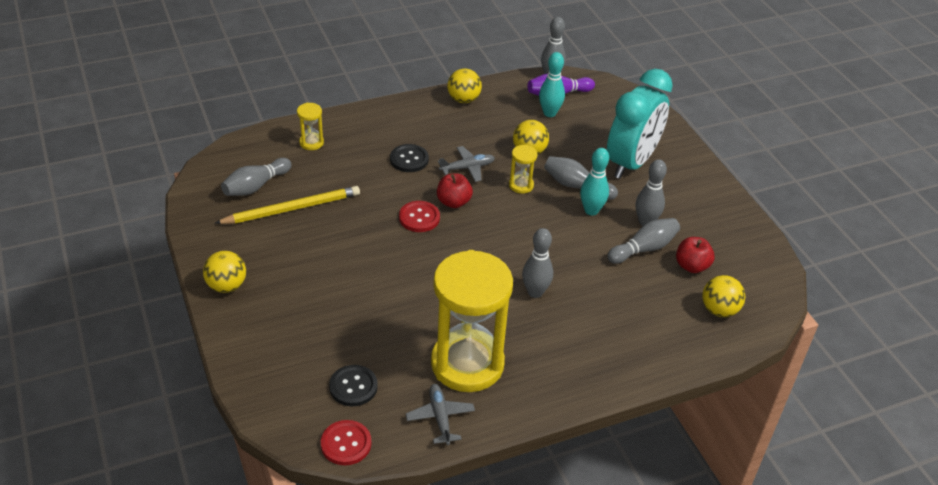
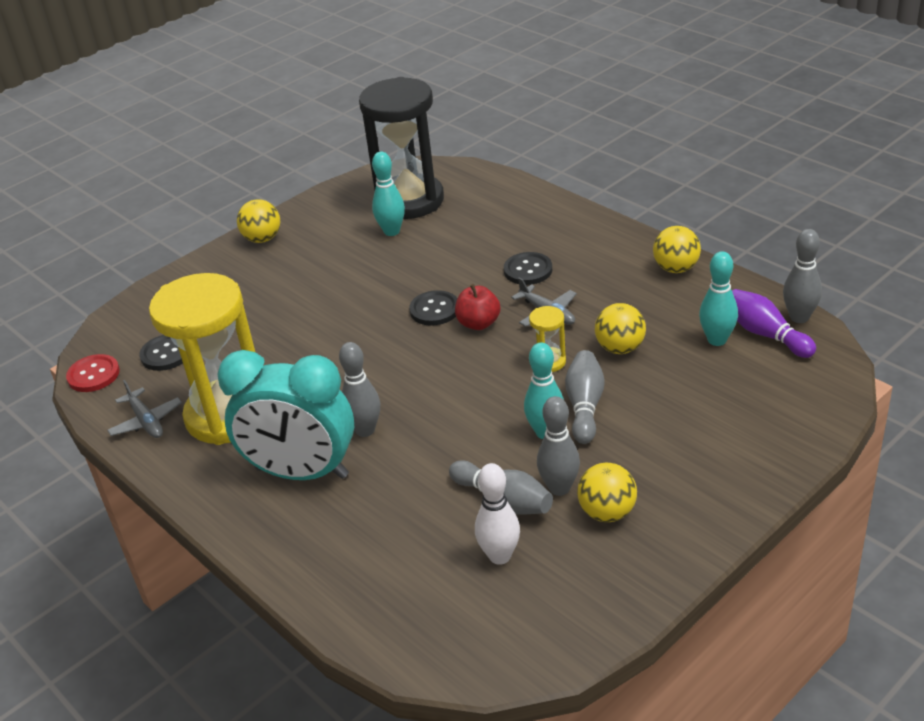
camera: 75 degrees right, 5 degrees down
yellow pencil [215,186,360,224] -> turquoise bowling pin [372,152,405,236]
grey bowling pin [221,158,292,196] -> black hourglass [359,77,444,219]
yellow hourglass [297,103,324,150] -> none
red button [399,201,440,232] -> black button [409,290,457,326]
grey plane [406,384,475,445] -> grey plane turned 90 degrees clockwise [107,380,182,438]
turquoise clock [607,69,673,179] -> turquoise clock moved to [217,350,354,480]
red apple [676,237,715,273] -> white bowling pin [475,463,520,565]
yellow ball [702,275,746,317] -> yellow ball moved to [577,463,637,522]

